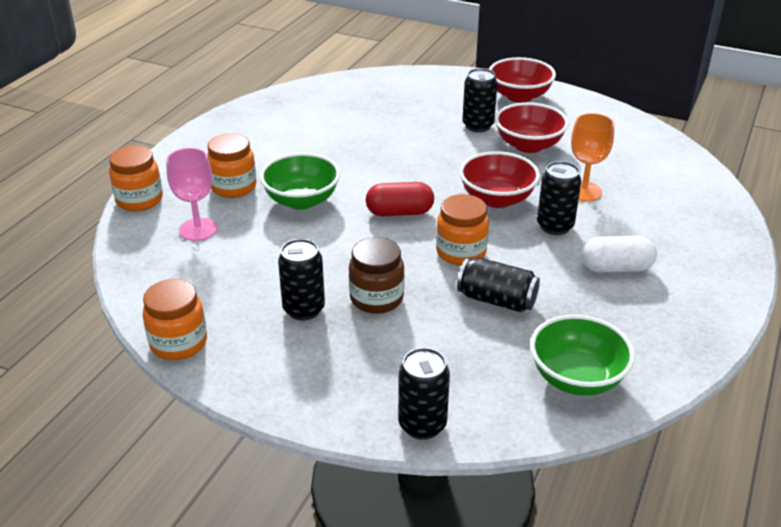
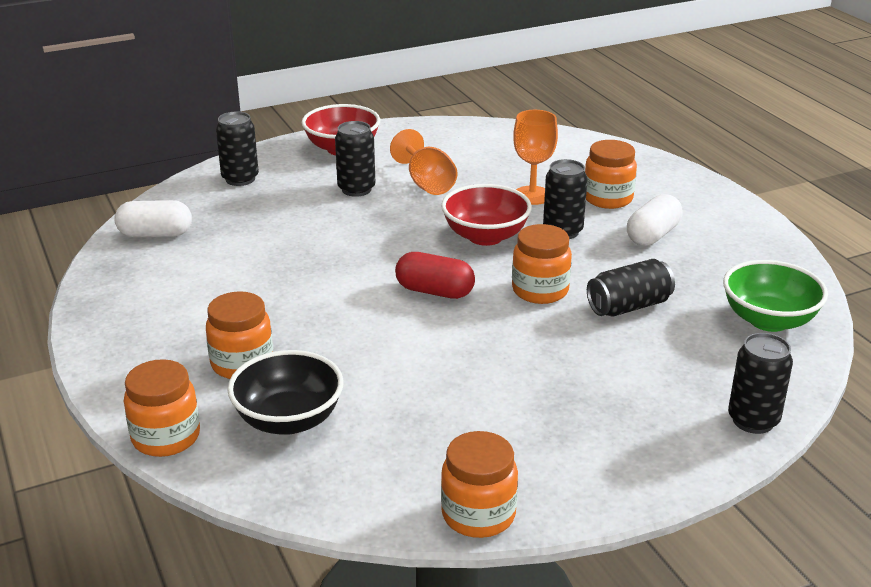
camera: 50 degrees left, 5 degrees down
pink goblet [166,148,217,241] -> black bowl [227,350,344,435]
green bowl [260,153,340,210] -> none
black can [278,239,325,321] -> black can moved to [216,111,259,186]
brown jar [349,237,405,314] -> none
red capsule [366,182,434,216] -> red capsule turned 75 degrees clockwise [395,252,475,299]
red bowl [495,102,569,153] -> orange goblet [390,129,457,195]
none -> white capsule [115,200,192,237]
none -> orange jar [585,140,637,209]

